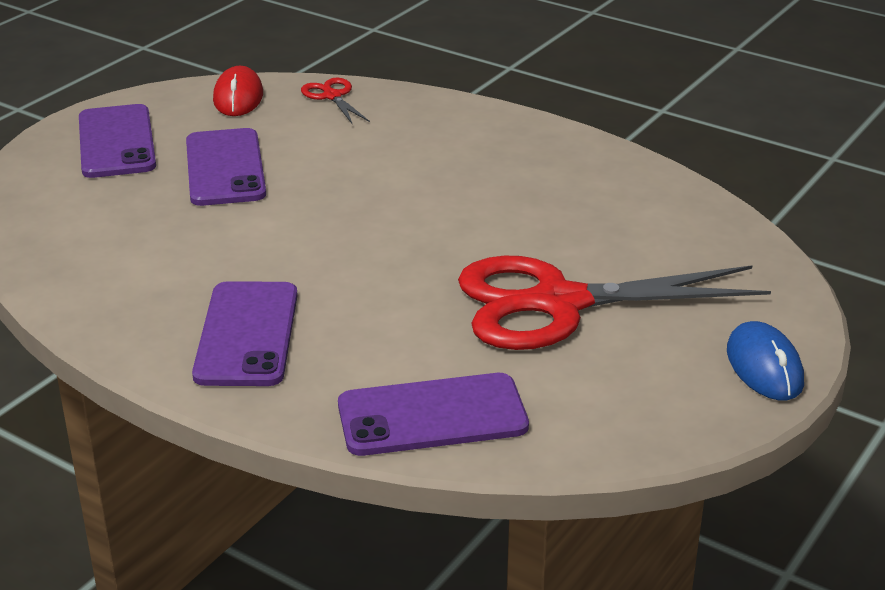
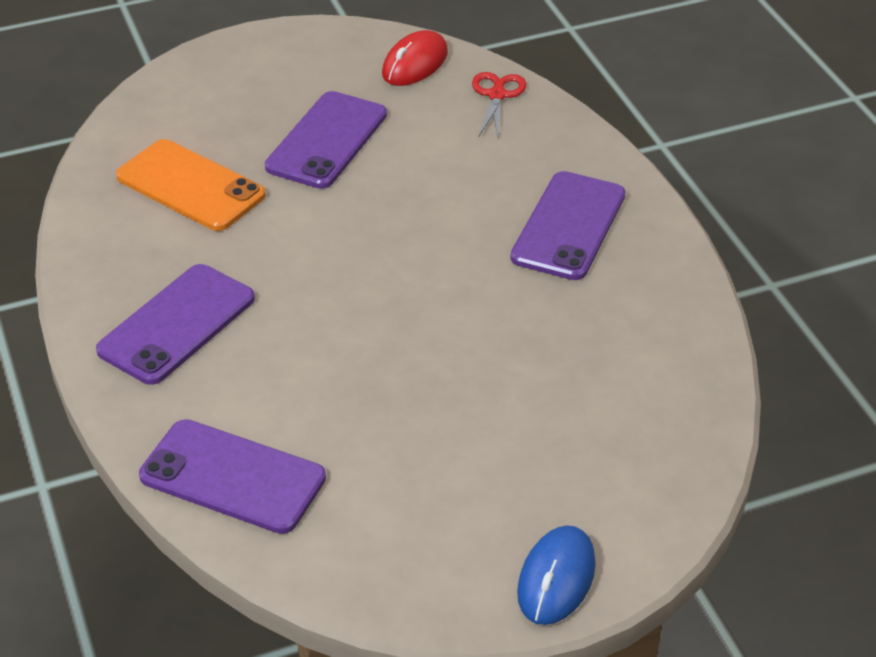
camera: 35 degrees right, 10 degrees up
purple phone [79,104,156,178] -> purple phone moved to [510,171,626,280]
red scissors [458,256,771,350] -> none
none -> orange phone [116,139,266,231]

